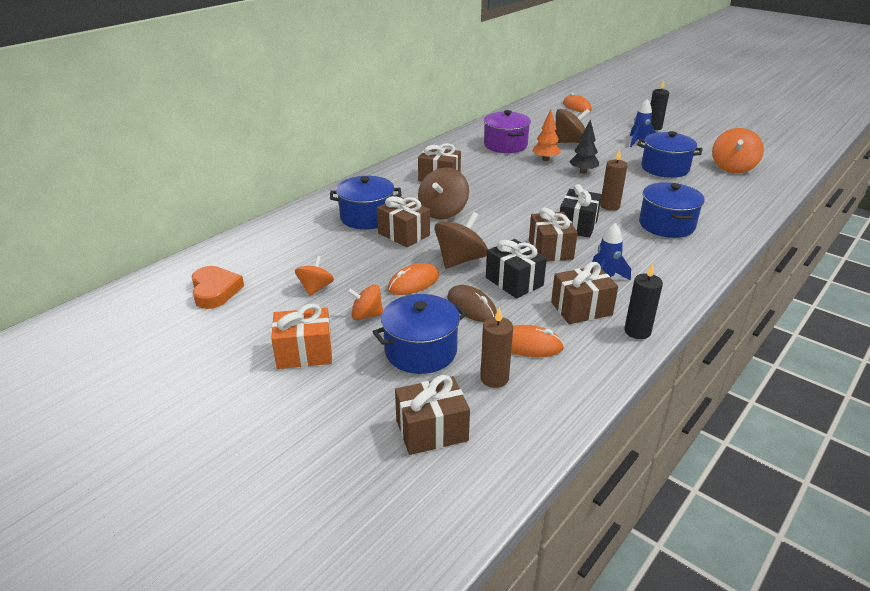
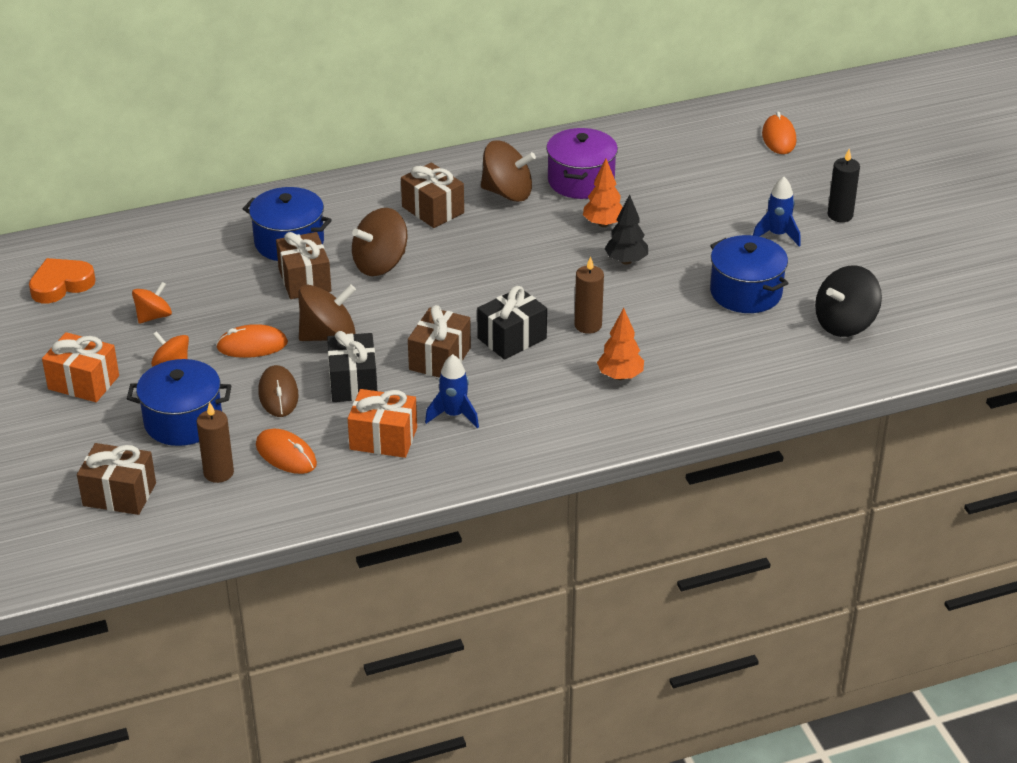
camera: 30 degrees right, 5 degrees up
orange heart [192,266,244,309] -> orange heart turned 135 degrees counterclockwise [29,258,96,303]
brown gift [551,262,618,324] -> orange gift [347,389,417,458]
brown spinning top [555,108,590,143] -> brown spinning top moved to [481,140,536,202]
black candle [624,263,663,339] -> none
blue pot [639,182,705,238] -> orange tree [597,308,644,380]
orange spinning top [712,128,764,173] -> black spinning top [815,265,882,337]

